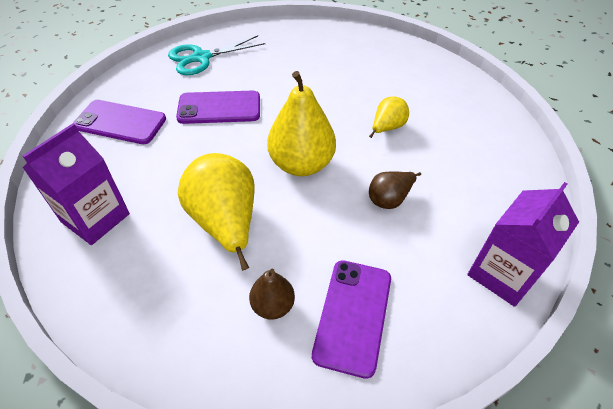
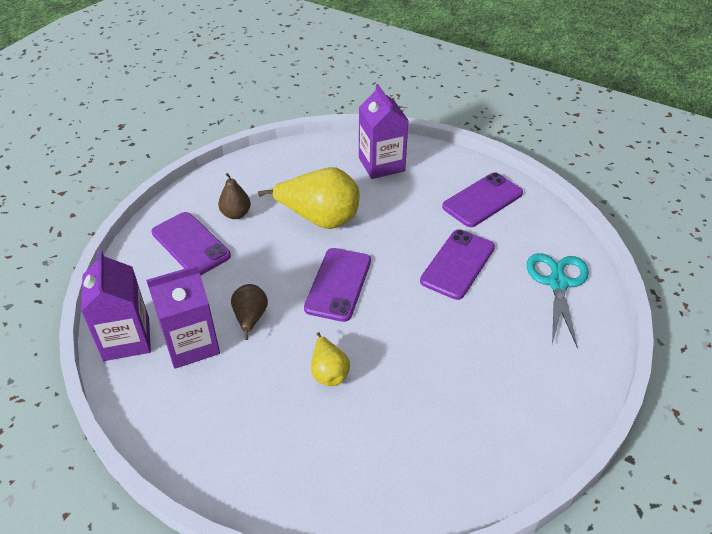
camera: 125 degrees right, 5 degrees down
yellow pear [267,71,336,176] -> purple phone [304,248,371,322]
none -> purple carton [146,265,220,369]

